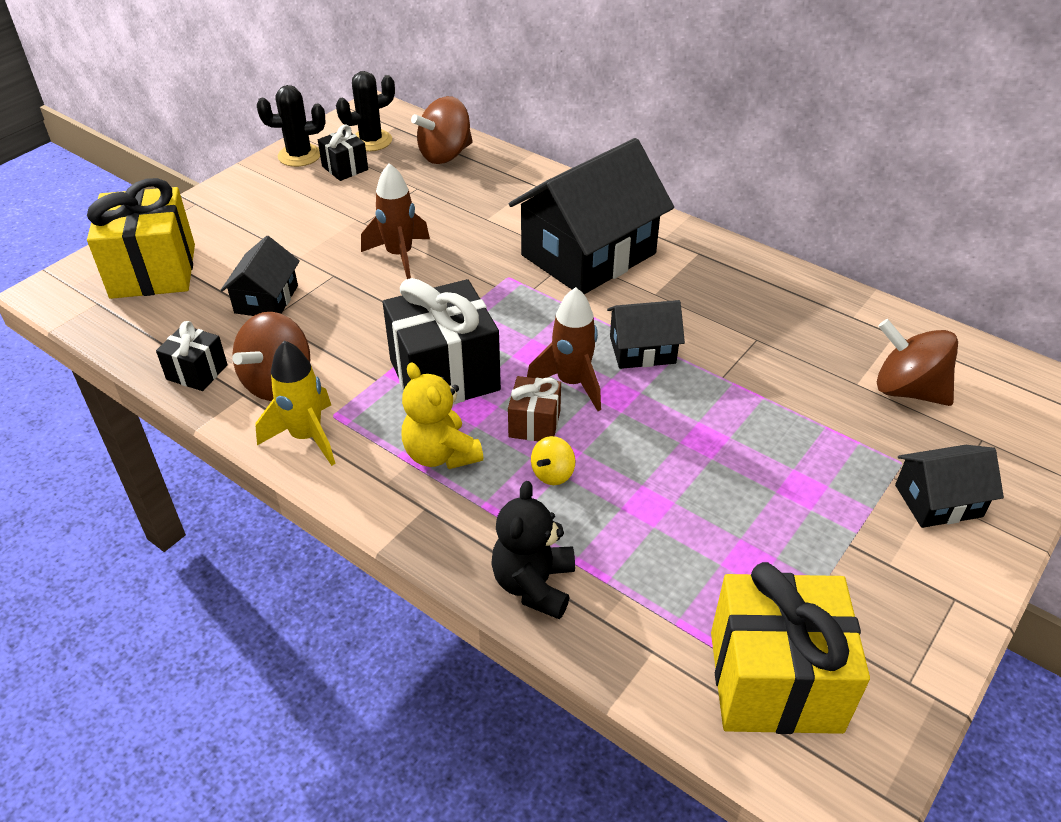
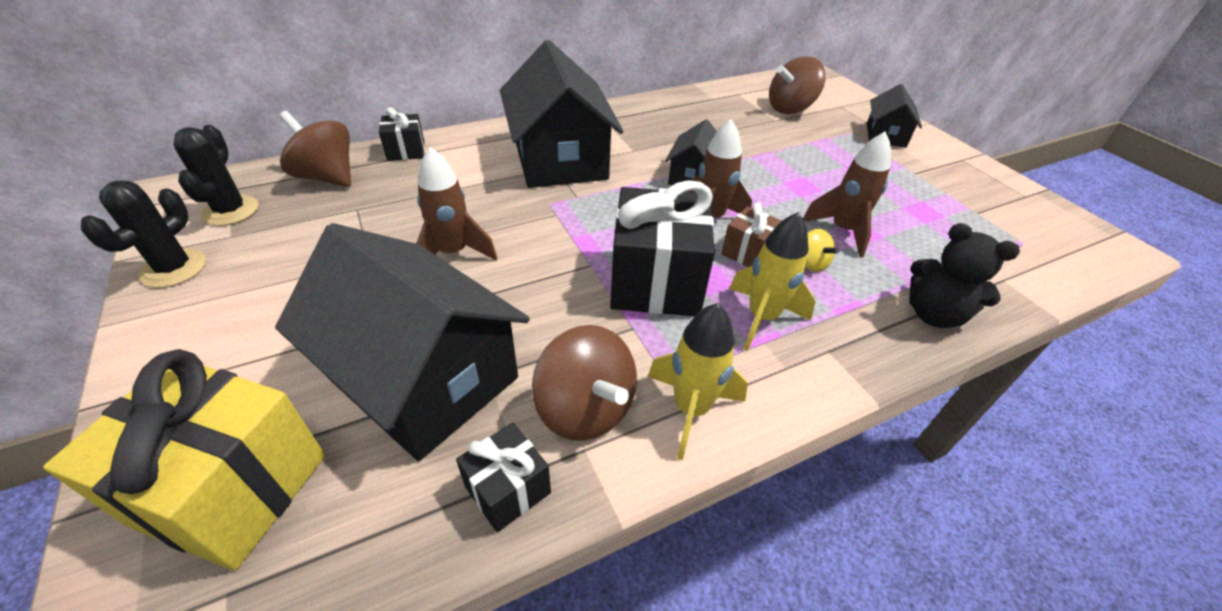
camera: 65 degrees left, 0 degrees up
black house [221,236,300,316] -> black house [275,223,530,461], size x2.01
black gift [318,125,368,181] -> black gift moved to [379,107,424,161]
yellow teddy bear [401,362,484,469] -> yellow rocket [729,212,816,351]
brown spinning top [411,96,473,164] -> brown spinning top turned 135 degrees clockwise [279,111,351,187]
yellow gift [711,562,870,734] -> none
none -> brown rocket [803,131,891,257]

